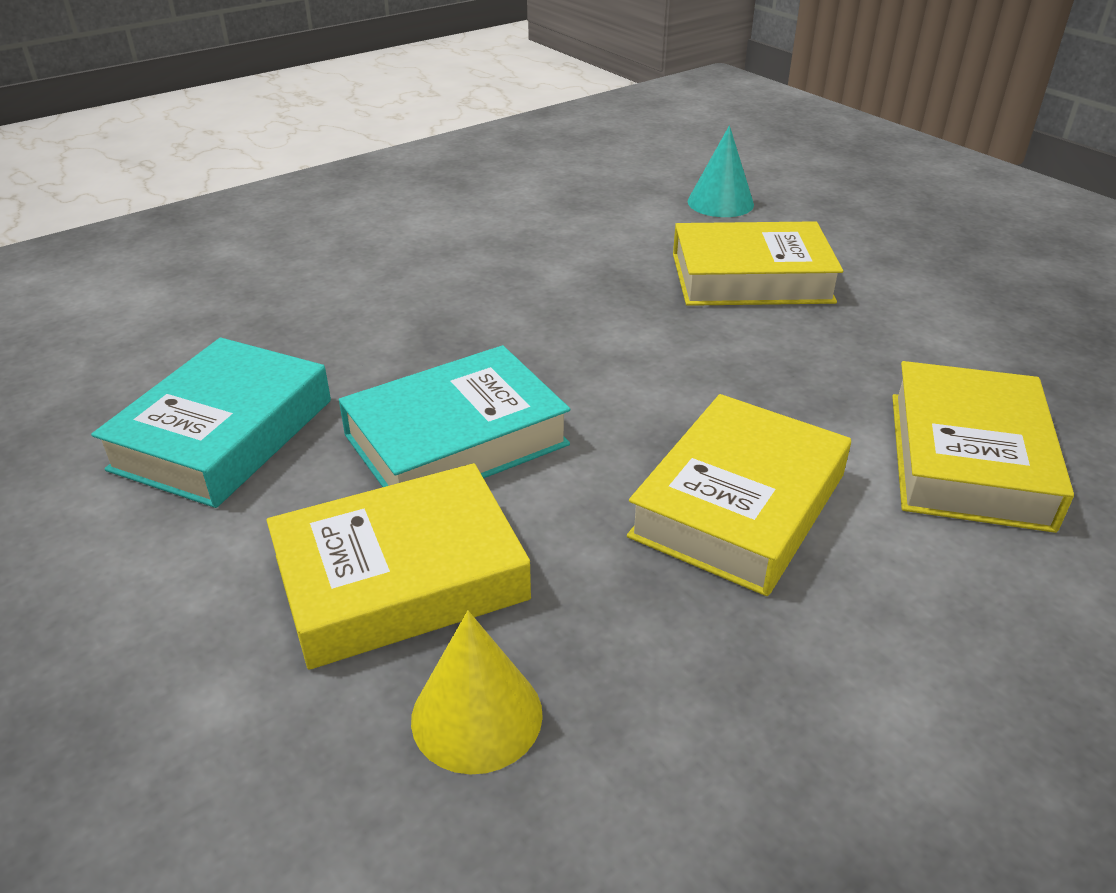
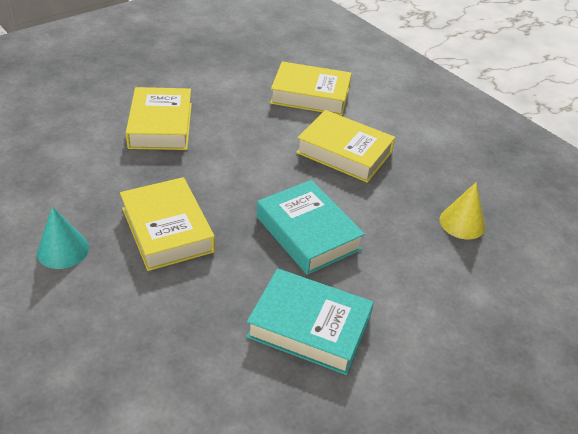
camera: 95 degrees left, 5 degrees up
yellow book [267,463,531,670] -> yellow book moved to [120,177,215,271]
turquoise cone [688,125,754,217] -> turquoise cone moved to [37,206,89,269]

